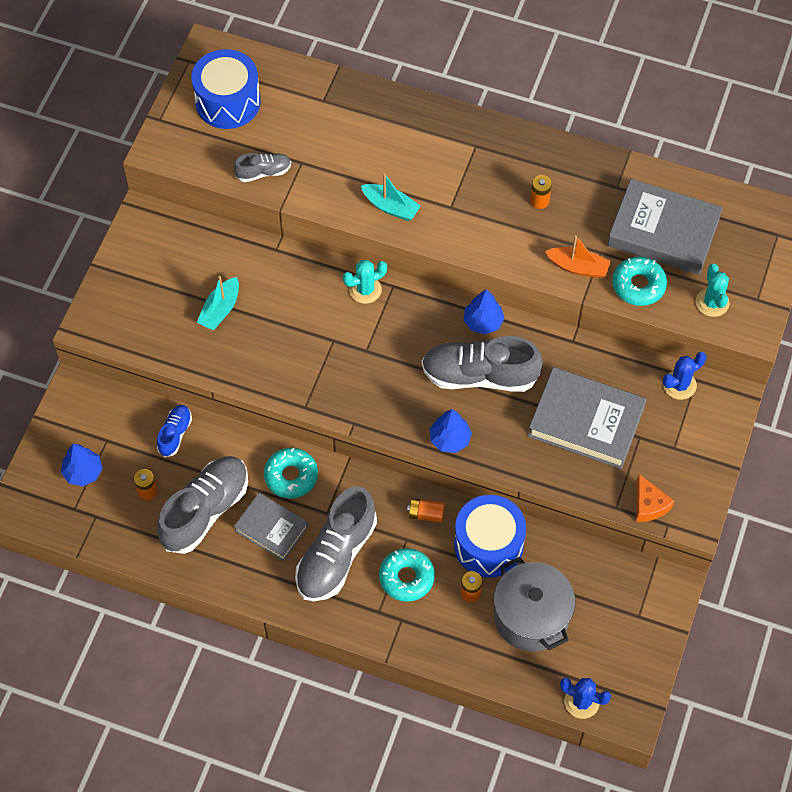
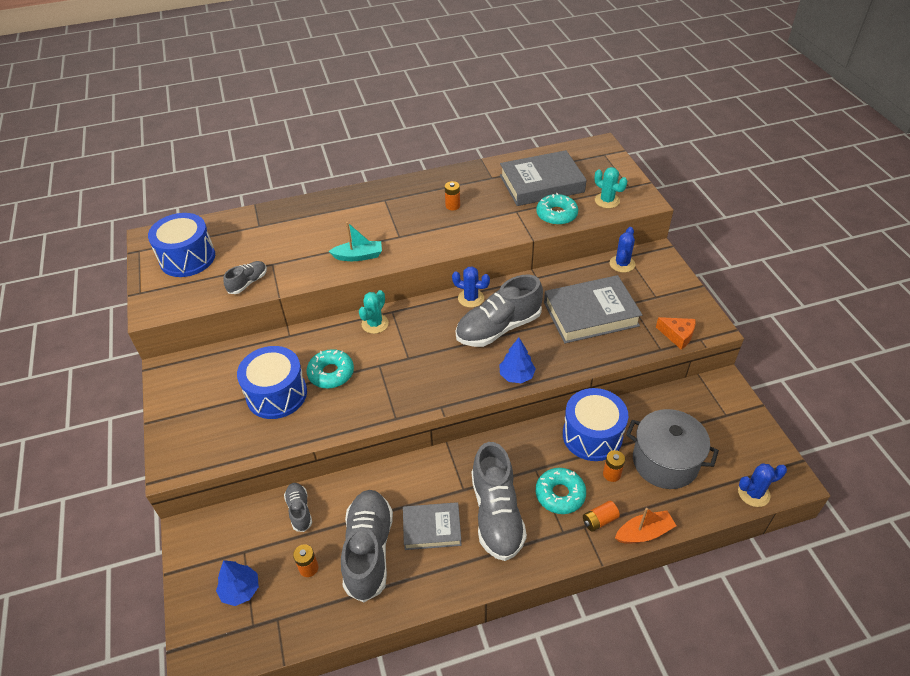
camera: 35 degrees left, 15 degrees down
blue shoe [157,405,192,457] -> grey shoe [284,483,312,532]
turquoise boat [197,276,239,330] -> blue drum [237,346,307,419]
turquoise donut [264,448,318,499] -> turquoise donut moved to [307,349,354,389]
orange battery [407,498,445,523] -> orange battery moved to [583,501,620,532]
blue tree [464,289,505,335] -> blue cactus [452,266,490,308]
orange boat [545,235,610,278] -> orange boat moved to [615,508,676,544]

